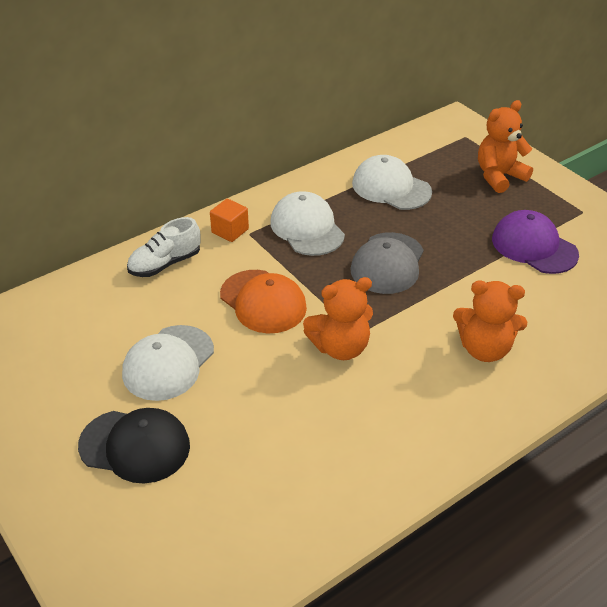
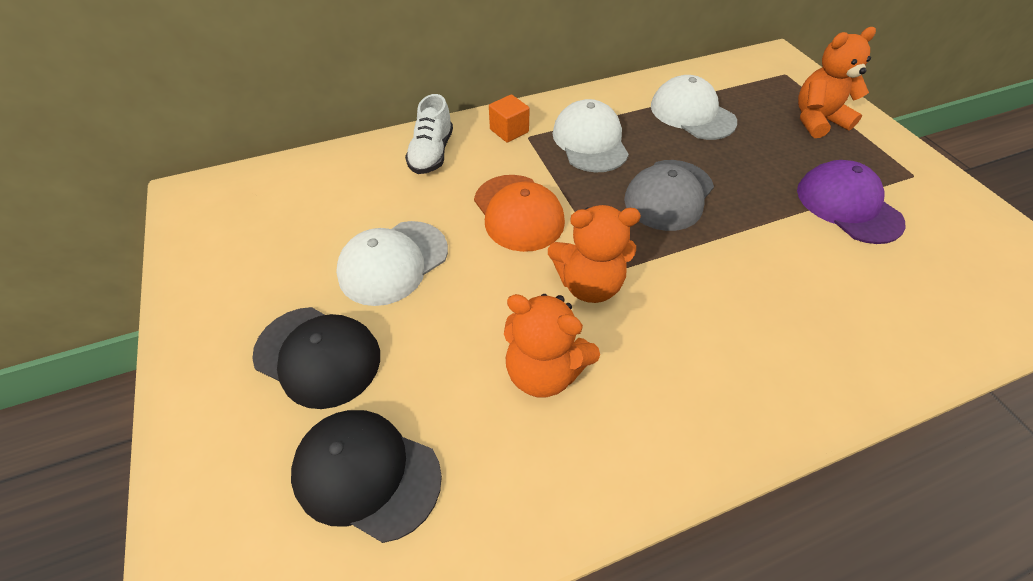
camera: 15 degrees right, 10 degrees up
white shoe [127,217,200,277] -> white shoe turned 60 degrees counterclockwise [405,94,453,174]
orange teddy bear [453,281,527,362] -> orange teddy bear moved to [504,294,600,398]
none -> black cap [291,410,442,543]

